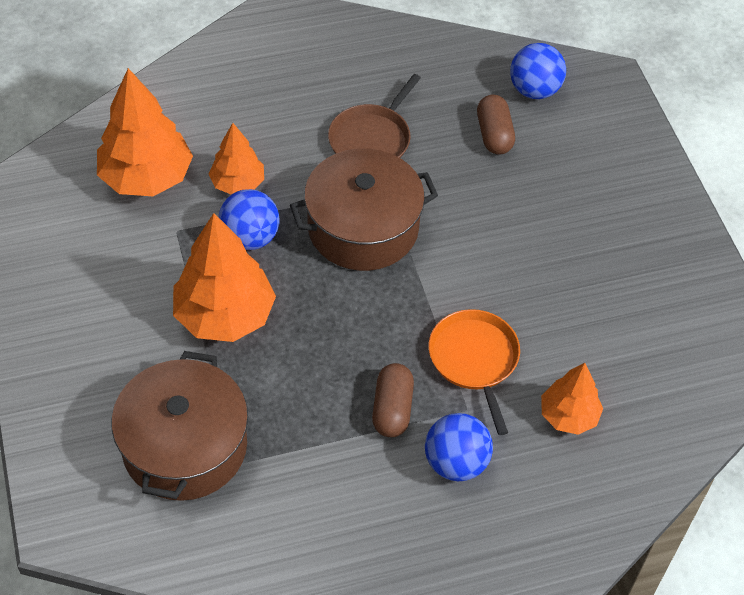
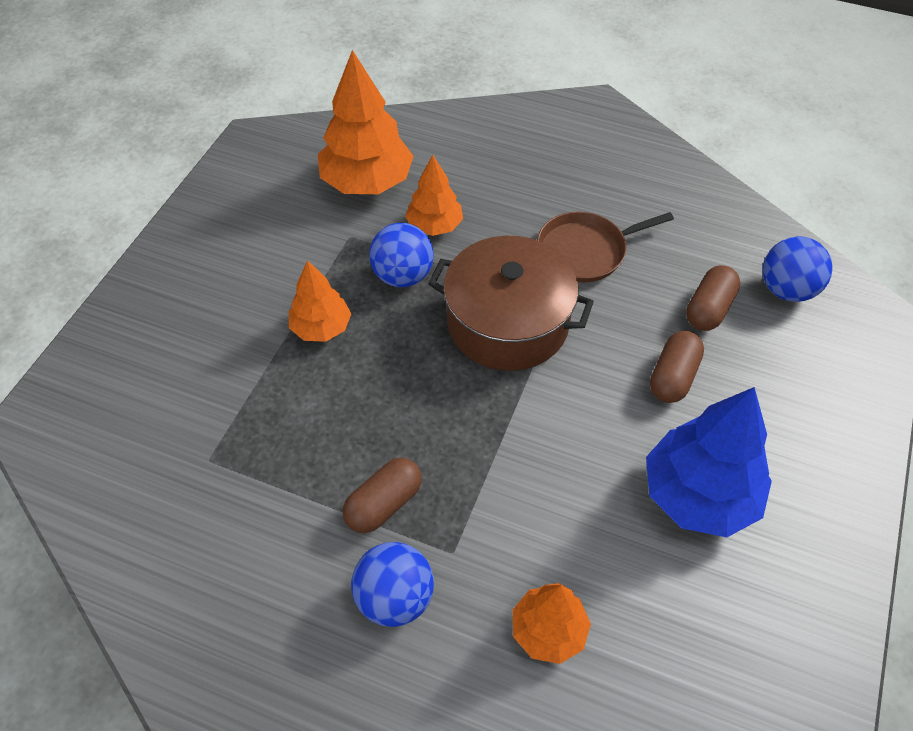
camera: 40 degrees right, 0 degrees up
brown pot [111,351,248,501] -> none
orange tree [173,213,276,342] -> orange tree [289,260,351,342], size x0.58
orange pan [429,309,520,435] -> none
none -> blue tree [646,387,772,537]
none -> brown capsule [650,331,704,403]

